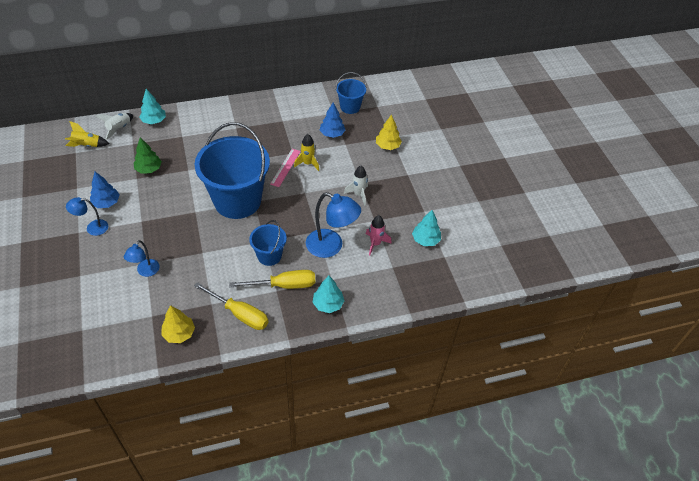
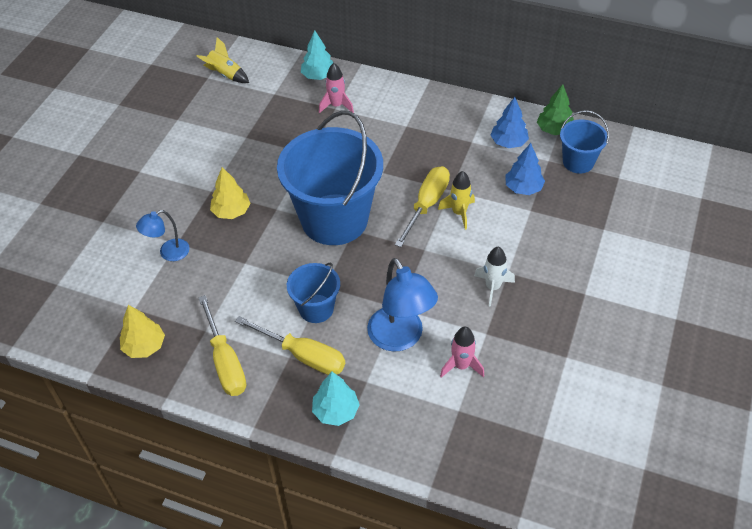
camera: 40 degrees right, 0 degrees up
blue lamp [66,197,108,236] -> none
blue tree [90,172,120,208] -> blue tree moved to [491,97,529,148]
white rocket [96,113,133,140] -> none
green tree [134,137,162,174] -> green tree moved to [537,84,574,135]
pink ruler [270,149,301,187] -> yellow screwdriver [395,166,450,247]
yellow tree [376,114,402,150] -> yellow tree moved to [210,167,251,219]
turquoise tree [412,210,441,246] -> none
none -> pink rocket [319,63,354,113]

